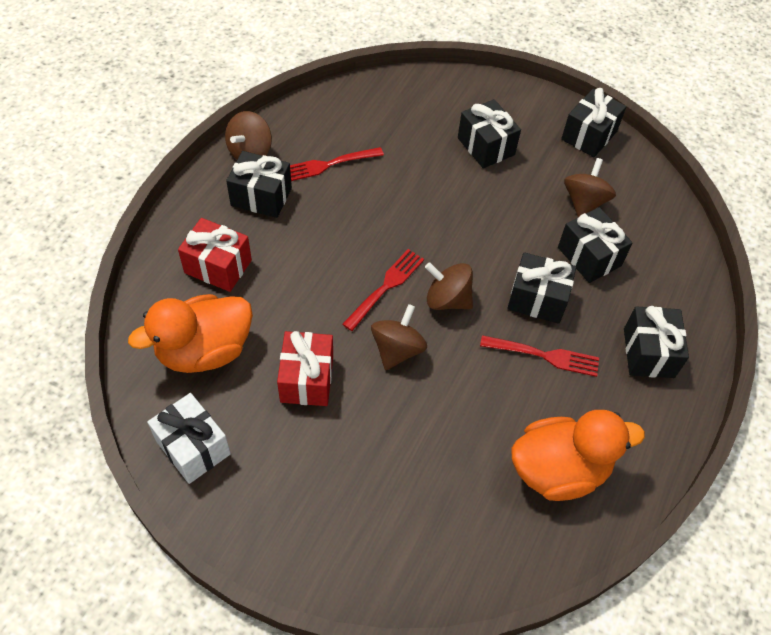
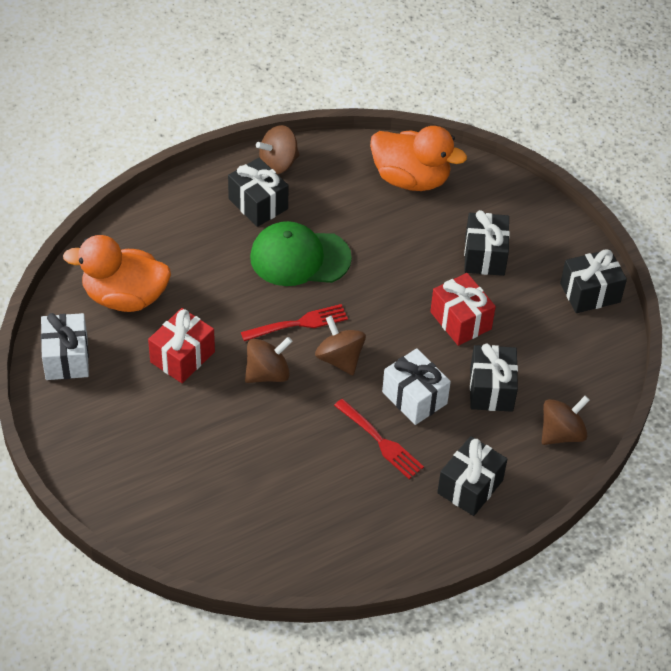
camera: 35 degrees right, 5 degrees down
red gift [178,218,252,292] -> red gift moved to [430,273,496,346]
red fork [290,147,384,181] -> none
black gift [507,252,576,324] -> white gift [382,348,451,425]
orange duck [511,410,645,501] -> orange duck moved to [370,126,467,191]
brown spinning top [564,158,616,217] -> brown spinning top moved to [542,396,590,445]
none -> green cap [250,221,352,286]

